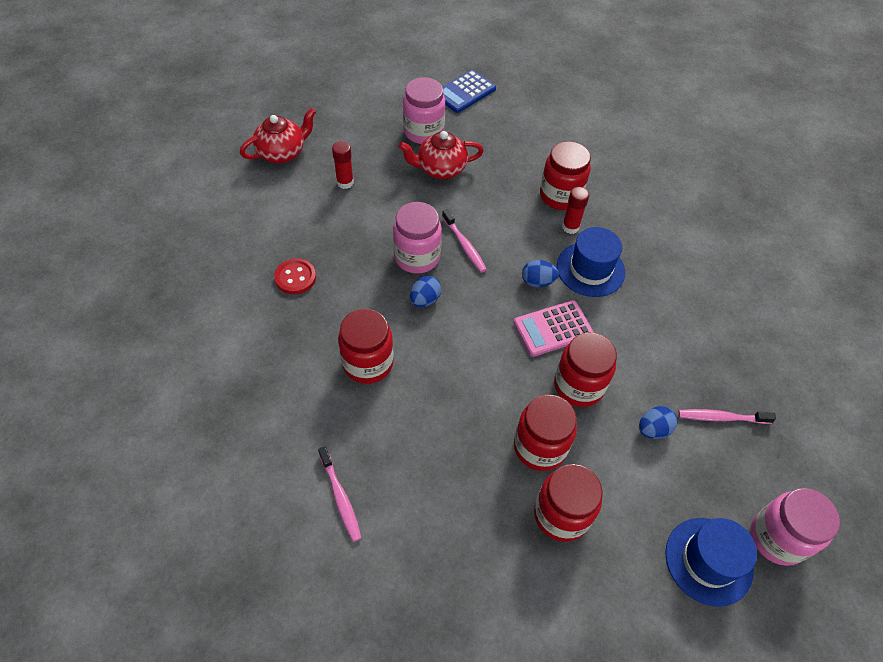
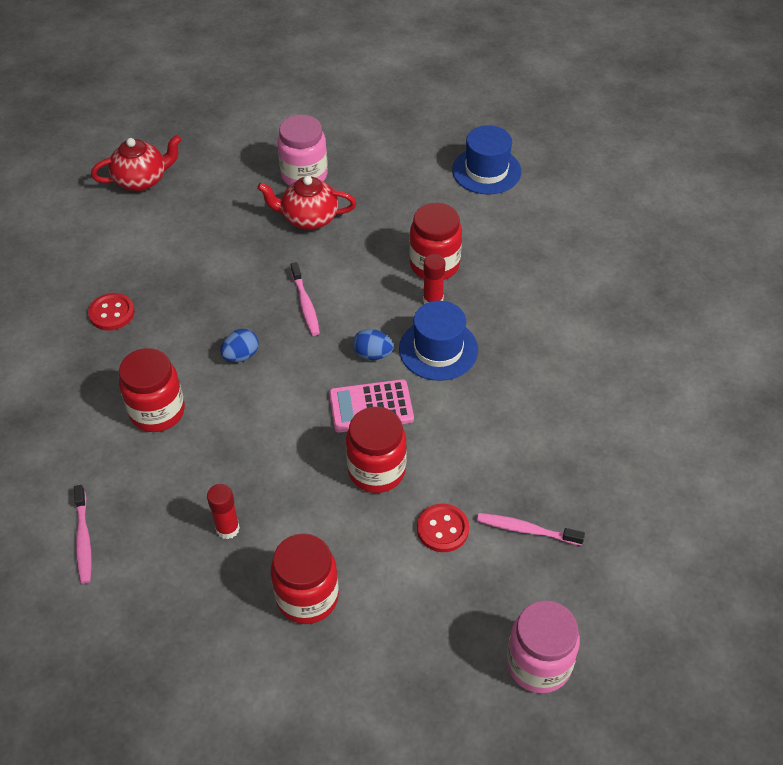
camera: 15 degrees right, 5 degrees down
red glue stick [332,141,354,189] -> red glue stick moved to [207,484,240,539]
pink jar [393,202,442,274] -> none
blue calculator [443,70,496,113] -> none
red jar [514,394,577,471] -> none
blue egg [639,406,677,439] -> red button [417,504,469,552]
blue hat [665,518,757,607] -> blue hat moved to [452,125,521,195]

